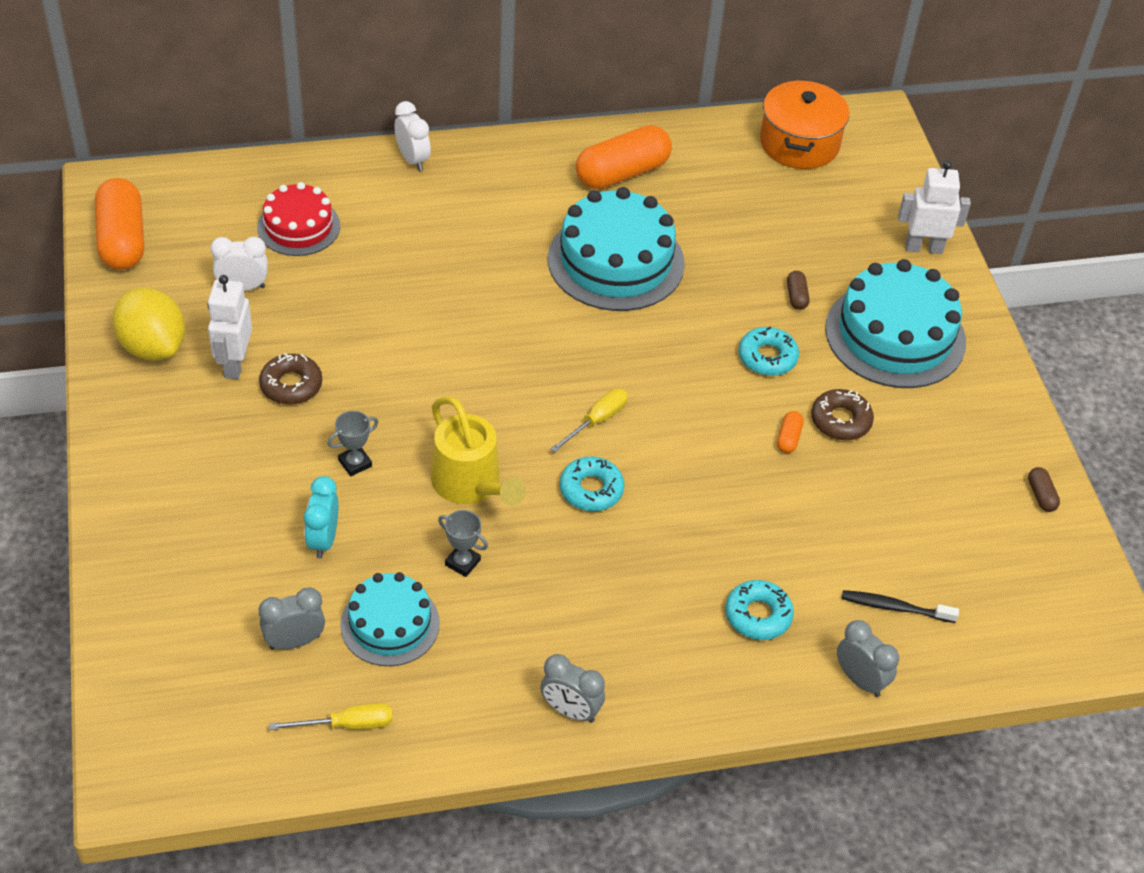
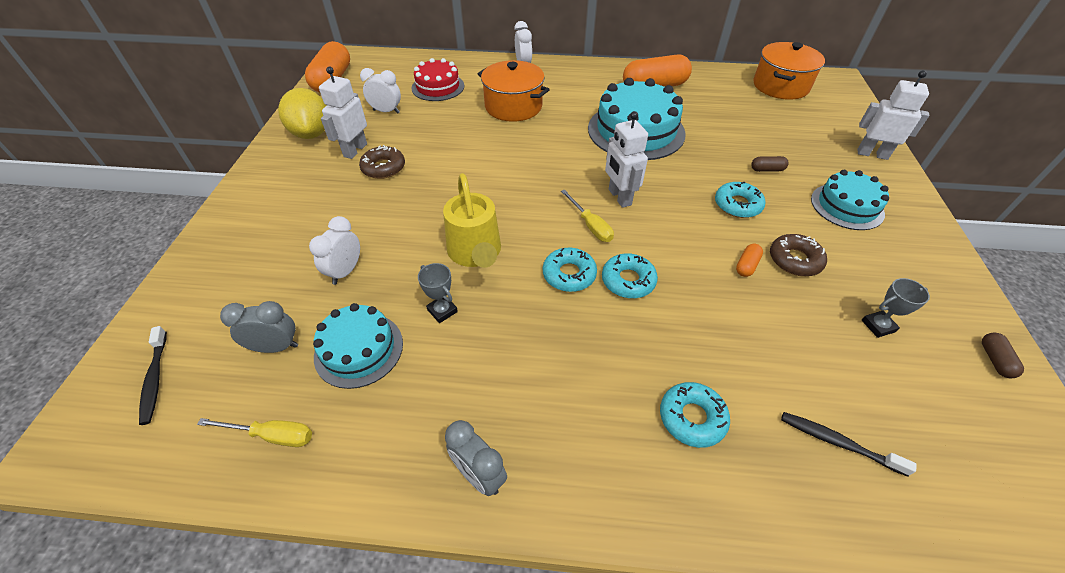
camera: 20 degrees right, 0 degrees up
turquoise clock [304,476,338,559] -> white clock [309,216,360,285]
grey trophy [328,411,378,476] -> grey trophy moved to [862,278,930,338]
yellow screwdriver [550,388,628,452] -> yellow screwdriver turned 90 degrees clockwise [561,189,614,242]
brown capsule [787,271,809,310] -> brown capsule turned 75 degrees clockwise [751,156,789,172]
turquoise cake [825,259,966,388] -> turquoise cake [811,170,889,230], size x0.60
grey clock [837,620,899,697] -> none
none -> black toothbrush [139,326,167,425]
none -> orange pot [478,60,550,122]
none -> turquoise donut [602,253,658,298]
none -> white robot [605,111,648,208]

